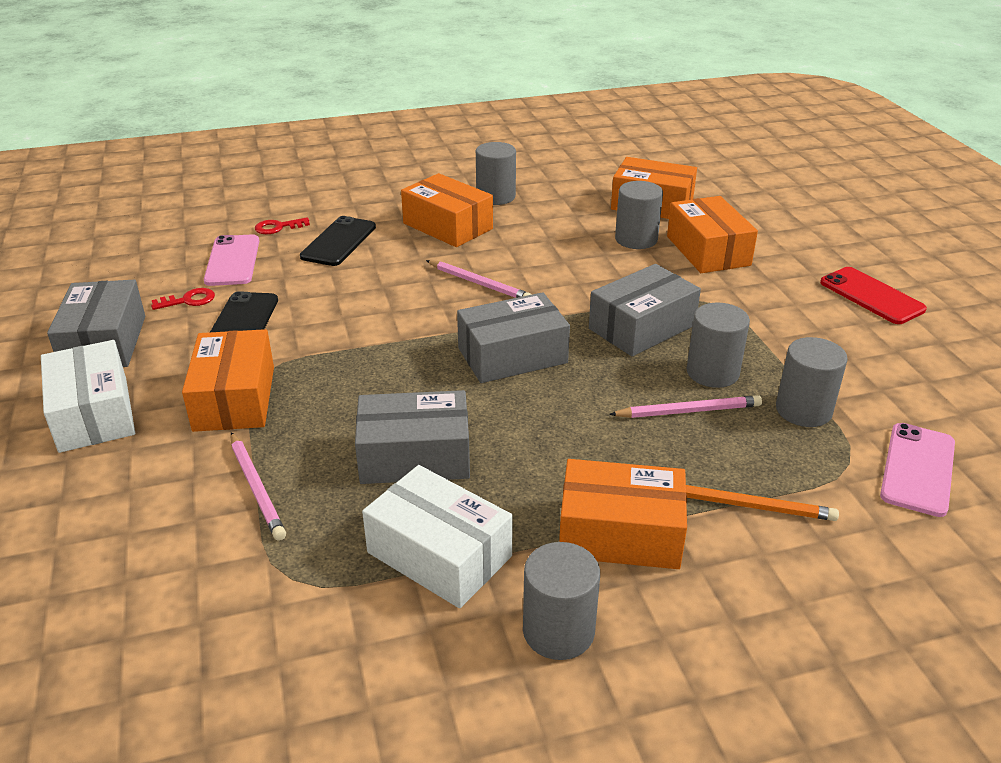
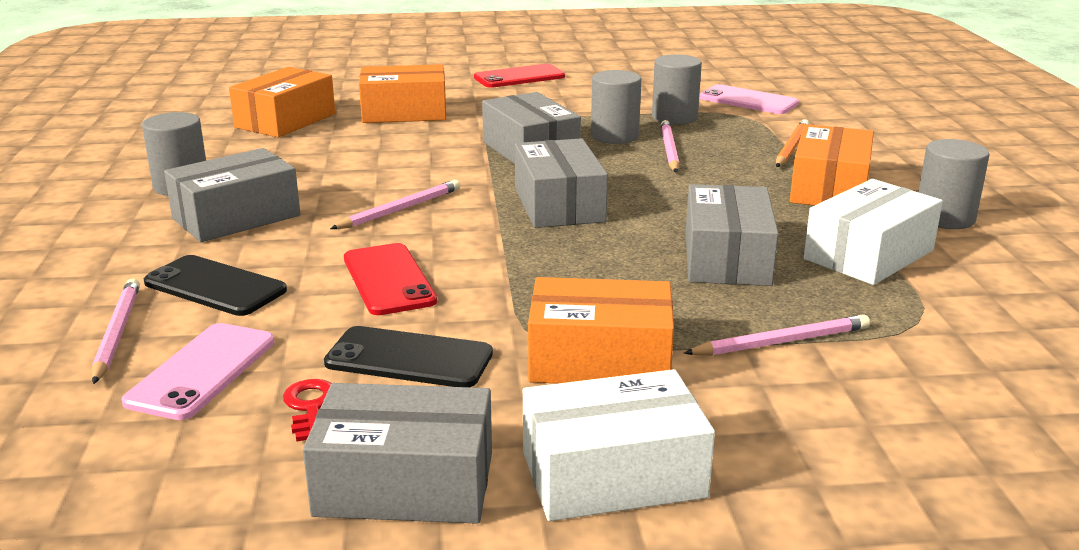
camera: 80 degrees left, 10 degrees down
pink phone [204,234,259,286] -> pink phone turned 75 degrees counterclockwise [122,323,275,420]
red key [255,217,310,234] -> pink pencil [92,278,140,384]
orange box [401,173,493,247] -> grey box [164,148,301,242]
grey cylinder [615,181,663,249] -> none
none -> red phone [344,243,437,315]

